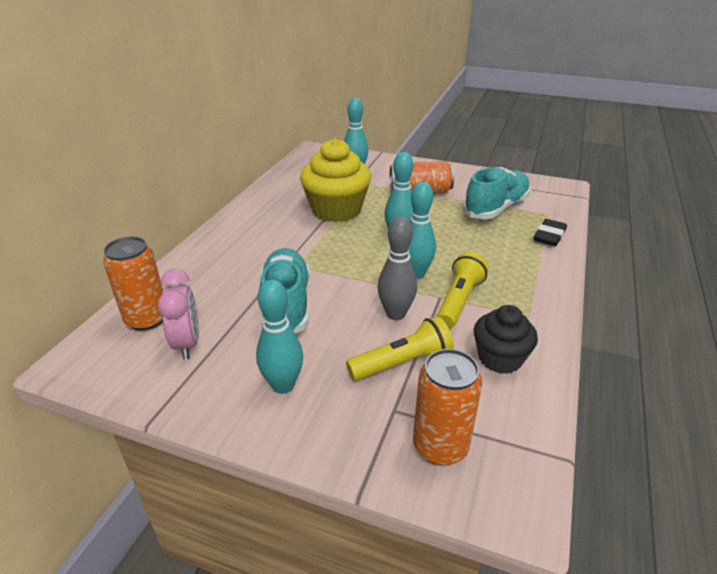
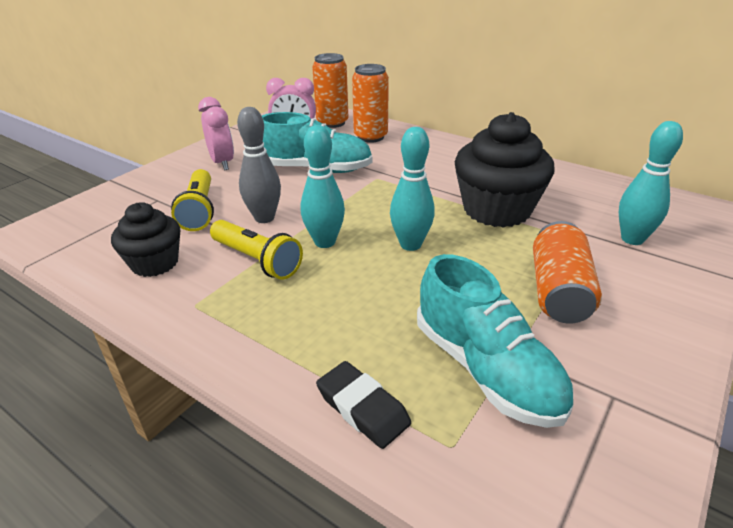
camera: 105 degrees right, 0 degrees up
turquoise bowling pin [256,279,303,394] -> pink clock [198,97,234,170]
yellow cupcake [300,138,371,222] -> black cupcake [454,112,555,228]
orange can [413,349,482,466] -> orange can moved to [352,64,389,143]

